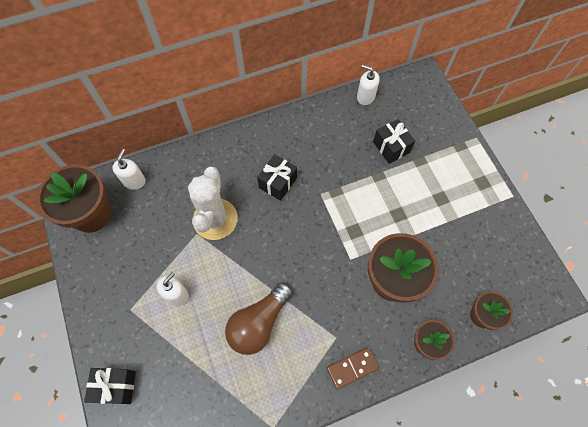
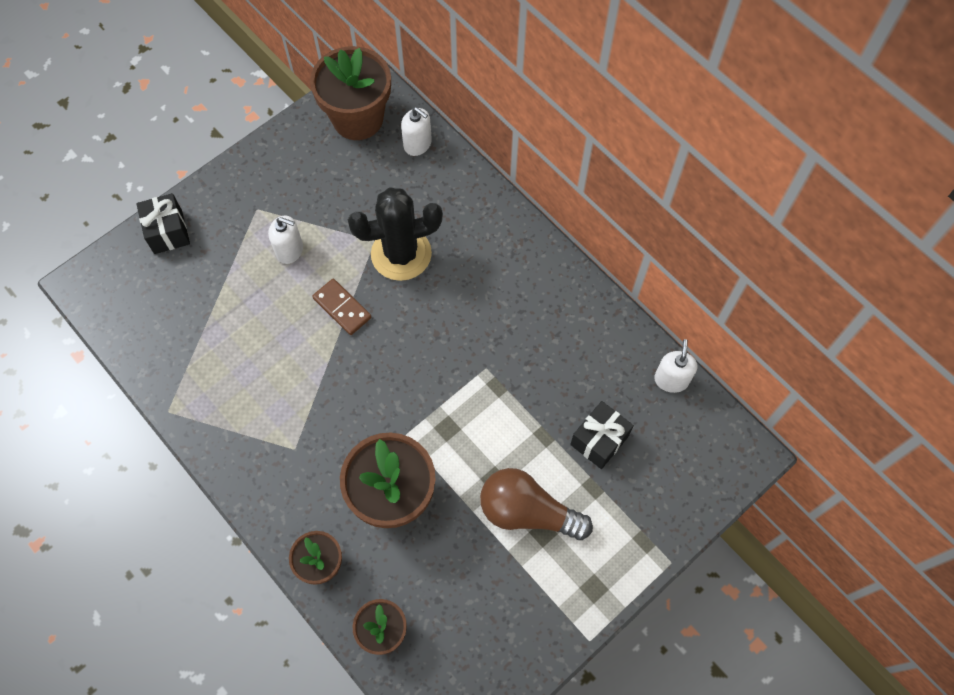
camera: 70 degrees right, 0 degrees up
white soap dispenser [112,149,146,190] -> white soap dispenser turned 45 degrees clockwise [401,107,432,156]
white cactus [188,167,238,240] -> black cactus [348,187,443,281]
brown light bulb [225,282,293,355] -> brown light bulb moved to [480,468,593,540]
black gift [257,154,297,201] -> none
brown domino [327,347,379,390] -> brown domino moved to [312,279,372,335]

